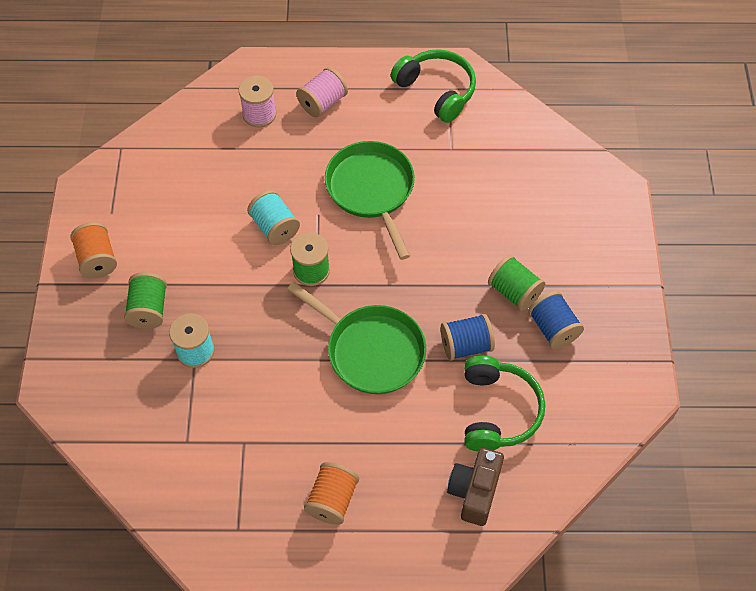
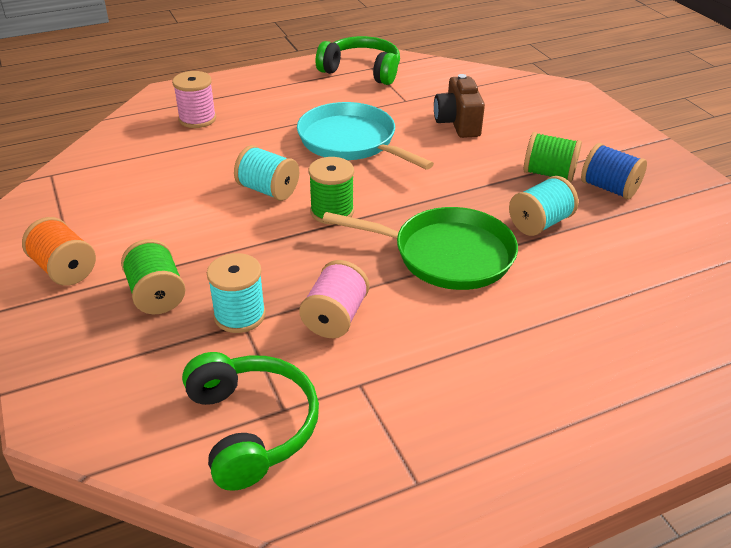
camera: 25 degrees left, 20 degrees down
pink spool [296,67,348,118] -> pink spool moved to [299,260,369,338]
orange spool [304,462,359,525] -> none
green pan [325,141,415,260] -> turquoise pan [297,102,434,170]
blue spool [441,314,495,361] -> turquoise spool [509,176,578,236]
brown camera [447,448,504,526] -> brown camera moved to [434,74,485,138]
green headphones [464,356,545,452] -> green headphones moved to [182,352,319,491]

